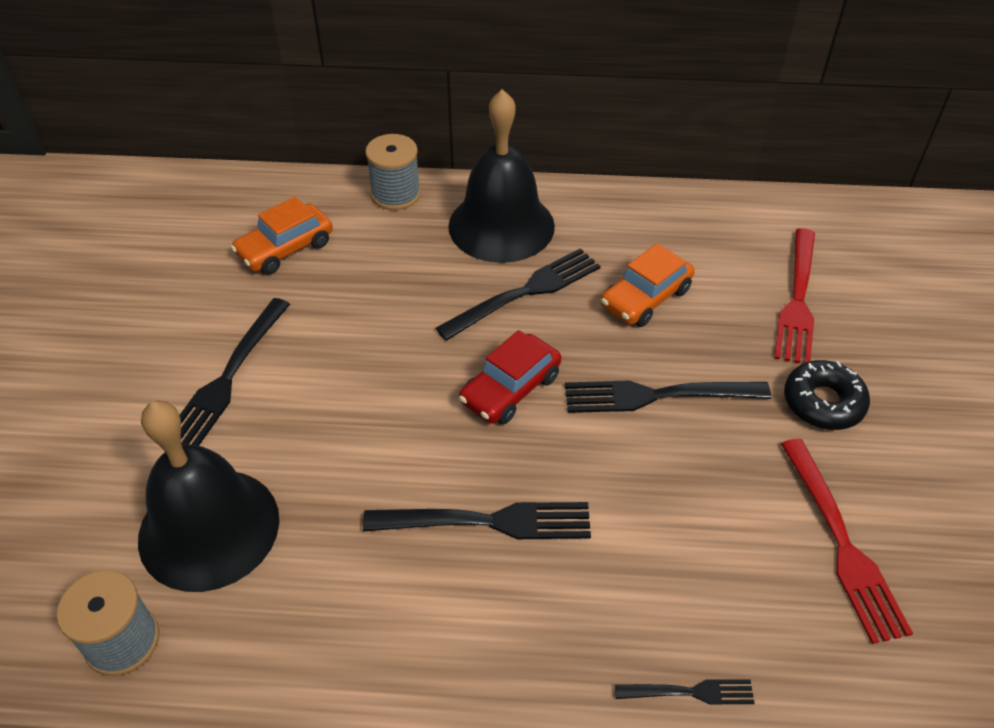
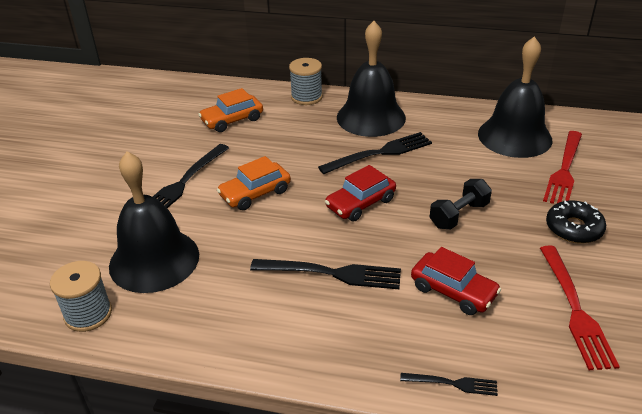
camera: 10 degrees right, 10 degrees down
black fork [565,380,771,413] -> black dumbbell [430,179,492,229]
orange car [601,243,695,327] -> orange car moved to [217,156,291,210]
none -> red car [411,247,501,315]
none -> black bell [478,36,553,158]

